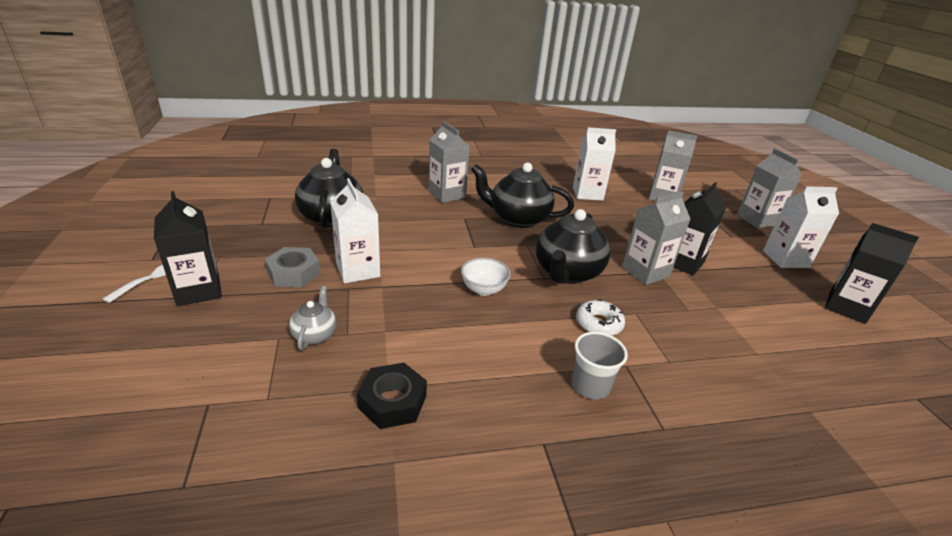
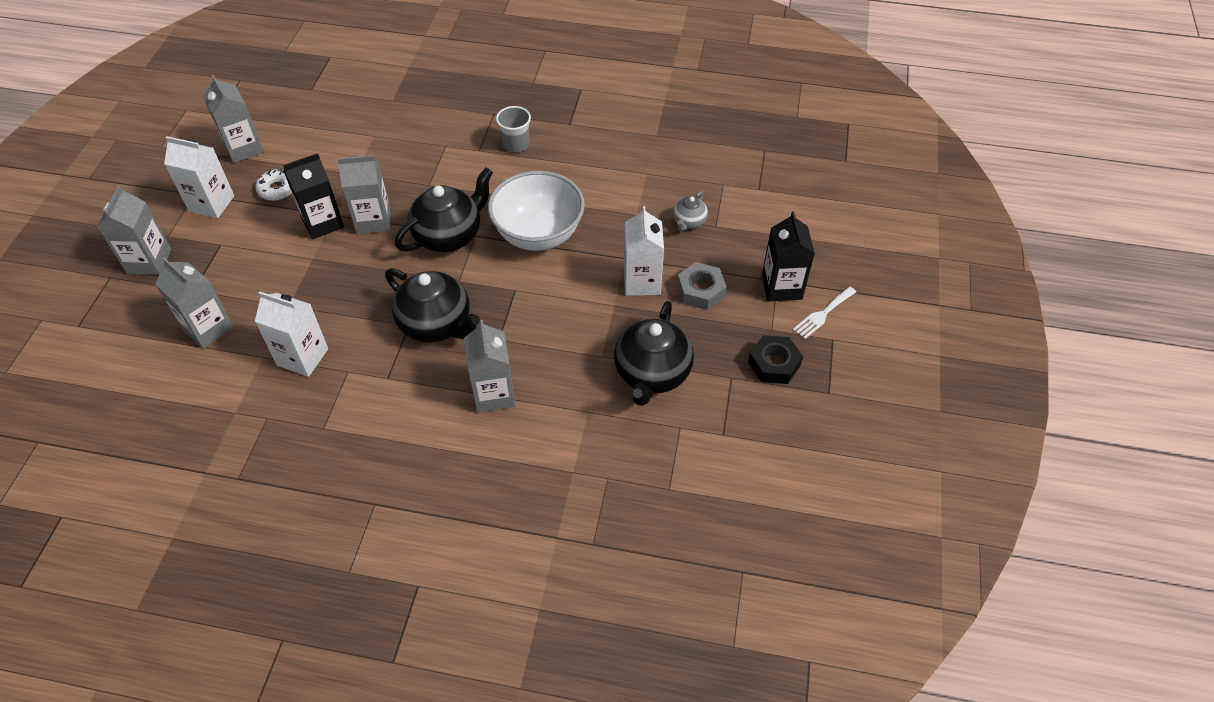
camera: 155 degrees left, 20 degrees up
black nut [357,363,427,429] -> black nut moved to [748,335,803,384]
white bowl [461,258,511,296] -> white bowl [488,171,585,251], size x2.09
white donut [576,299,625,336] -> white donut moved to [255,169,292,201]
black carton [825,223,919,324] -> grey carton [203,75,264,163]

